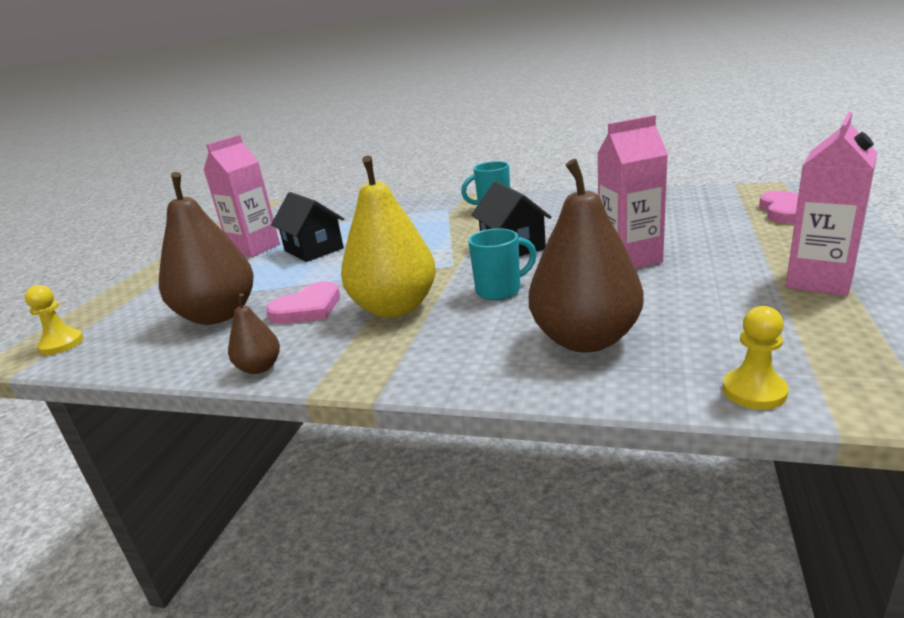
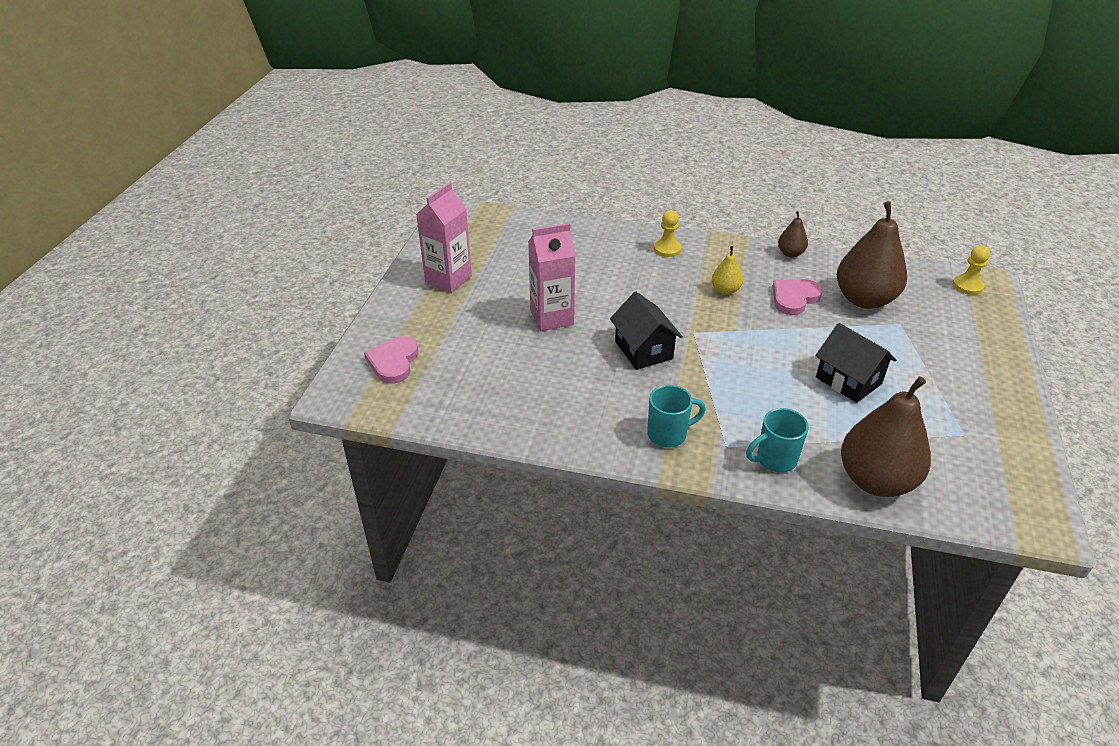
camera: 175 degrees right, 15 degrees up
pink carton [204,135,280,257] -> none
yellow pear [341,156,436,318] -> yellow pear [712,246,743,295], size x0.47
turquoise mug [468,228,537,300] -> turquoise mug moved to [746,408,809,473]
brown pear [529,159,644,353] -> brown pear moved to [841,376,931,497]
yellow pawn [723,306,788,409] -> yellow pawn moved to [654,210,681,257]

